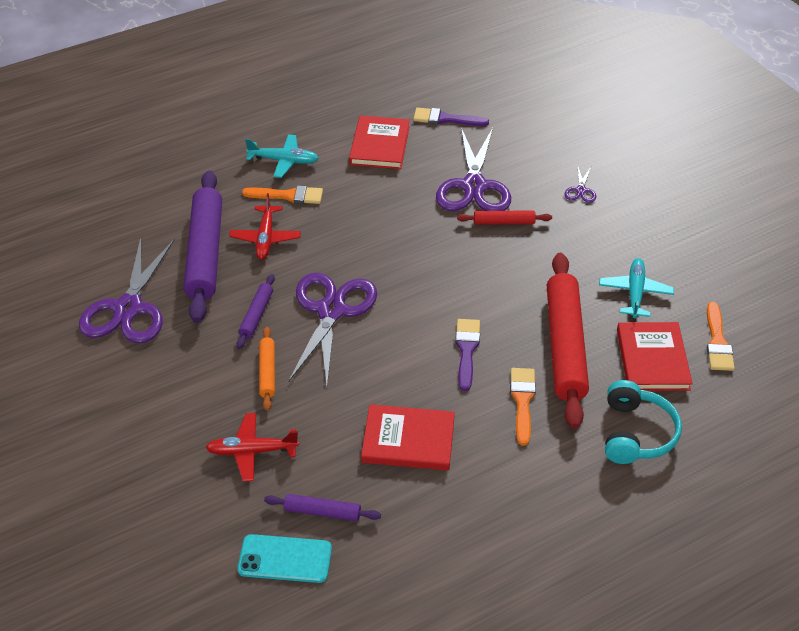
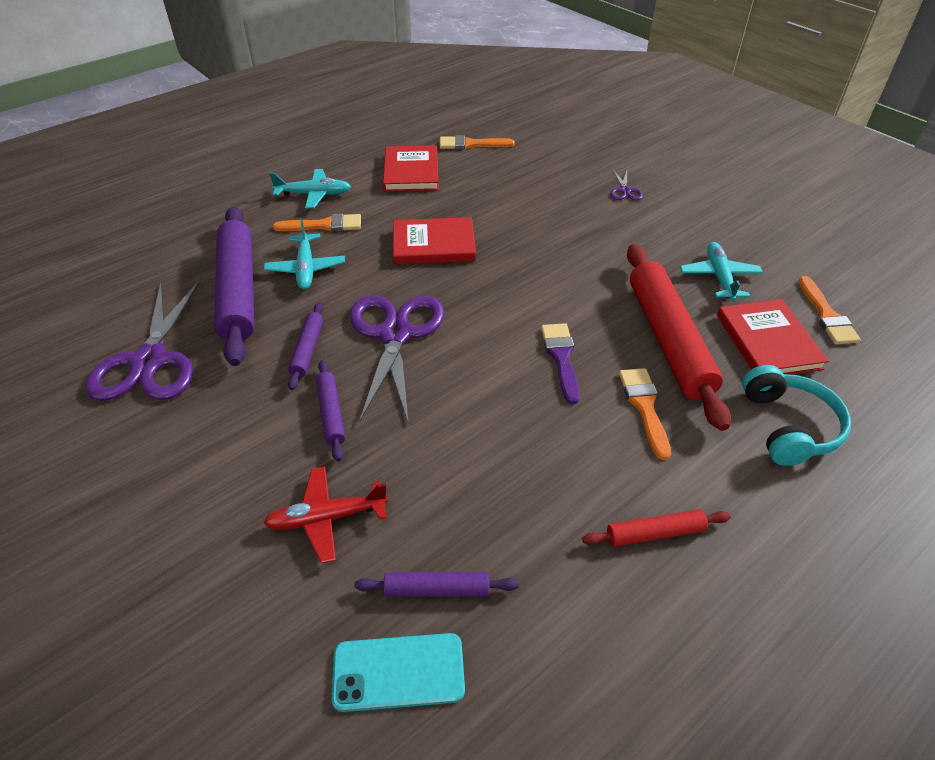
camera: 10 degrees left, 0 degrees up
red plane [229,193,301,260] -> turquoise plane [264,220,345,289]
orange rolling pin [259,327,275,411] -> purple rolling pin [316,360,345,461]
red book [361,404,455,470] -> red book moved to [393,217,476,264]
purple brush [413,108,489,126] -> orange brush [440,135,515,150]
purple scissors [436,128,511,211] -> none
red rolling pin [457,211,552,225] -> red rolling pin moved to [582,509,731,547]

